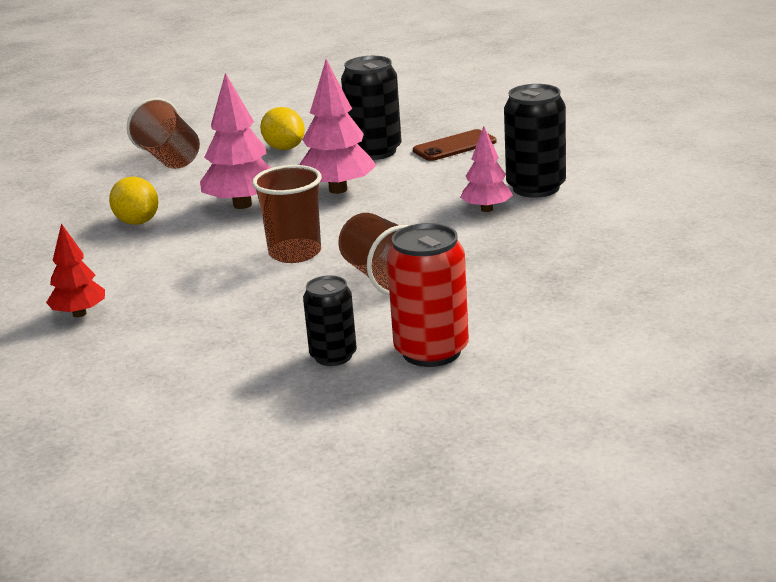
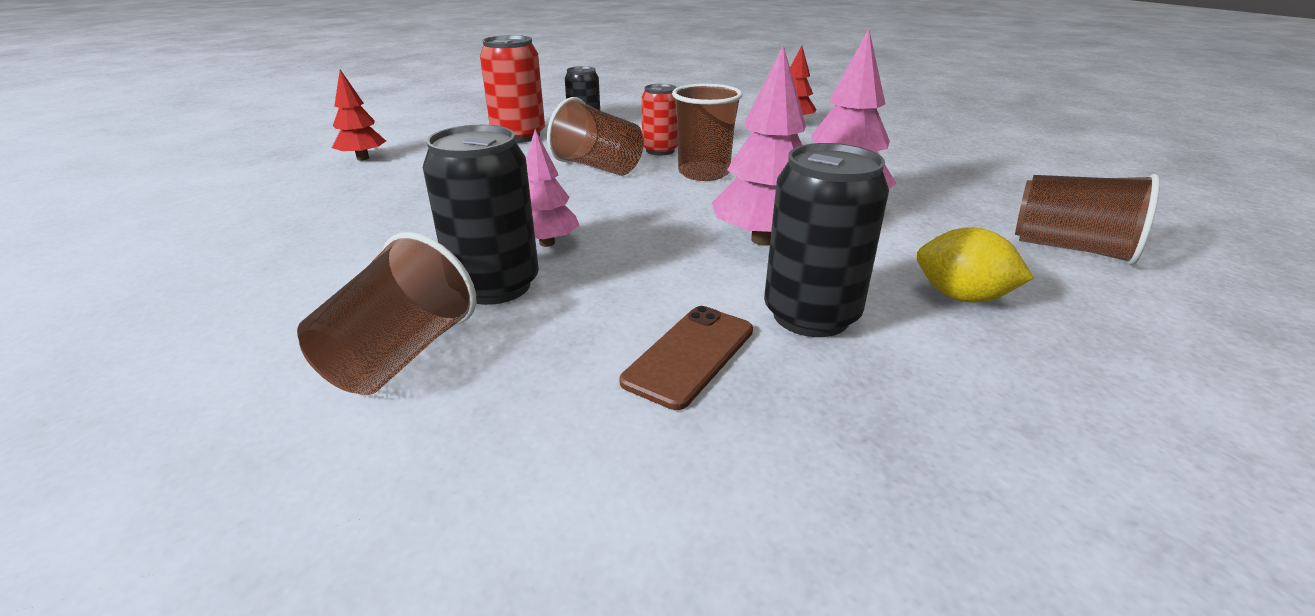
camera: 150 degrees right, 5 degrees up
yellow lemon [109,176,159,225] -> none
none -> brown cup [297,232,476,395]
none -> red tree [332,70,386,161]
none -> red can [642,84,678,155]

